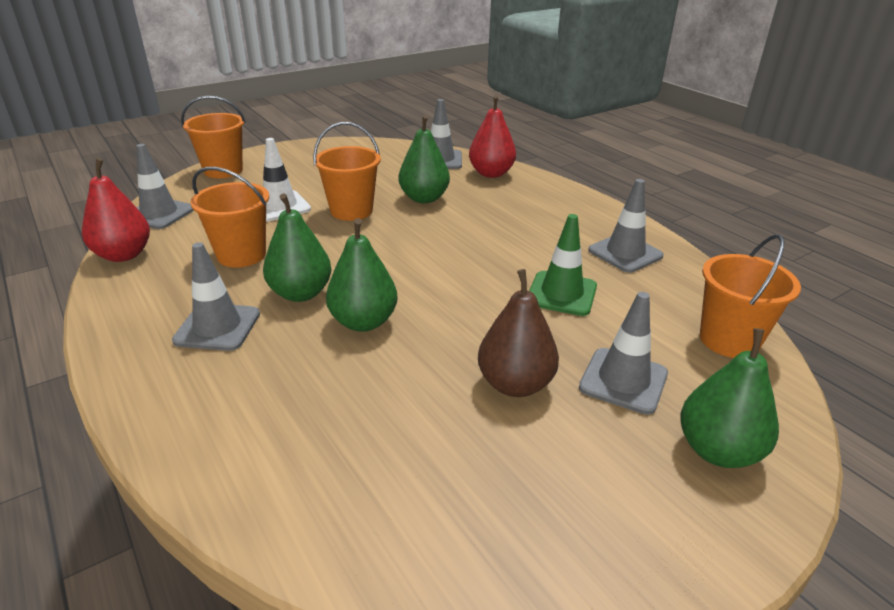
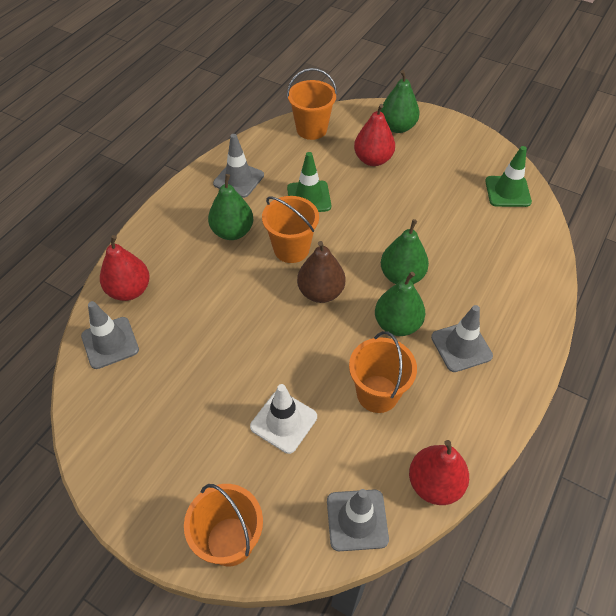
camera: 115 degrees left, 20 degrees up
orange bucket [313,122,381,221] -> orange bucket moved to [262,196,319,263]
green pear [399,115,450,203] -> green pear moved to [208,174,253,240]
brown pear [478,269,559,397] -> brown pear moved to [297,241,345,303]
grey traffic cone [579,292,668,415] -> red pear [354,104,395,166]
none -> green traffic cone [485,146,532,207]

